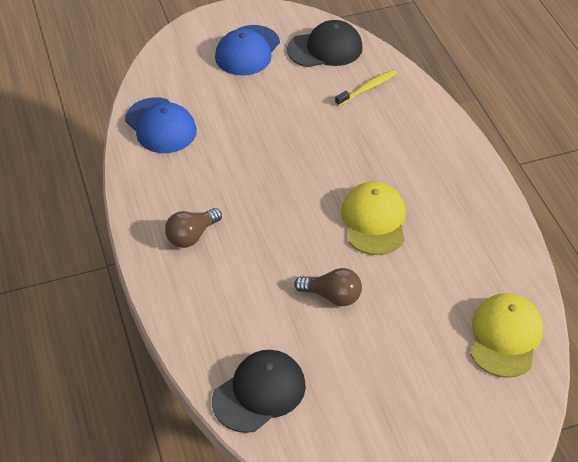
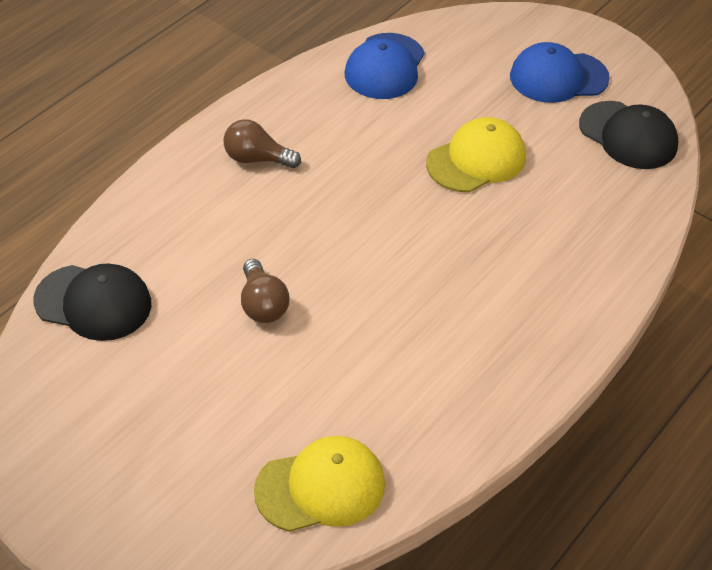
camera: 55 degrees right, 0 degrees up
yellow toothbrush [335,70,397,106] -> none
yellow cap [341,181,406,255] -> yellow cap moved to [426,117,526,192]

